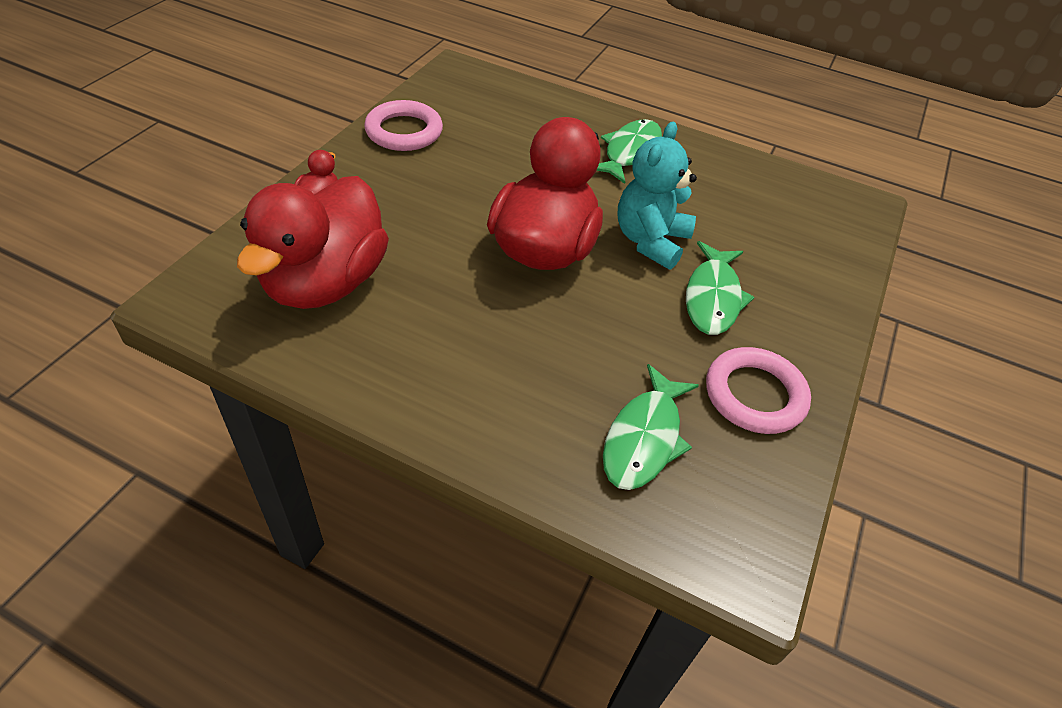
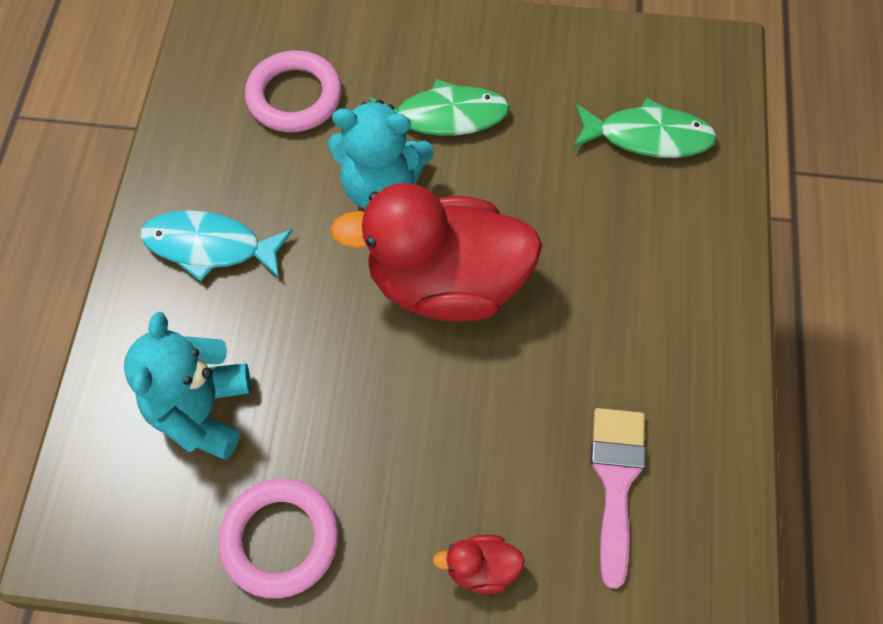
camera: 105 degrees left, 15 degrees up
red duck [237,176,389,309] -> pink brush [591,408,646,589]
green fish [596,119,662,184] -> turquoise fish [140,210,293,282]
pink ring [706,347,811,434] -> pink ring moved to [245,50,342,132]
none -> turquoise teddy bear [124,312,251,459]

